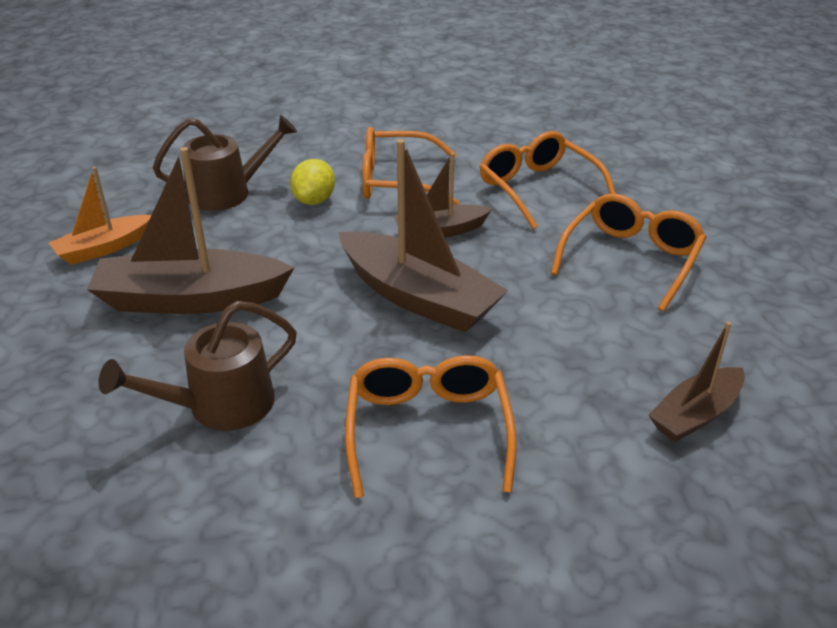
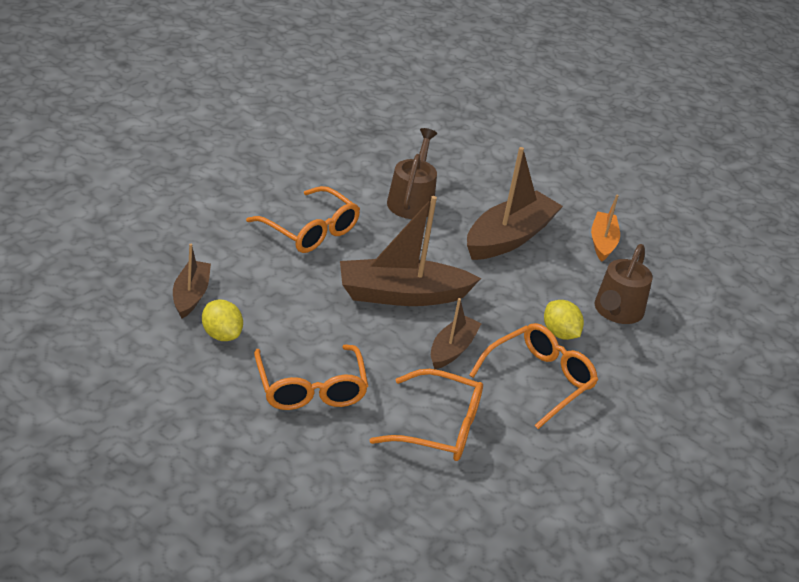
camera: 130 degrees right, 0 degrees up
none -> yellow lemon [202,300,243,341]

